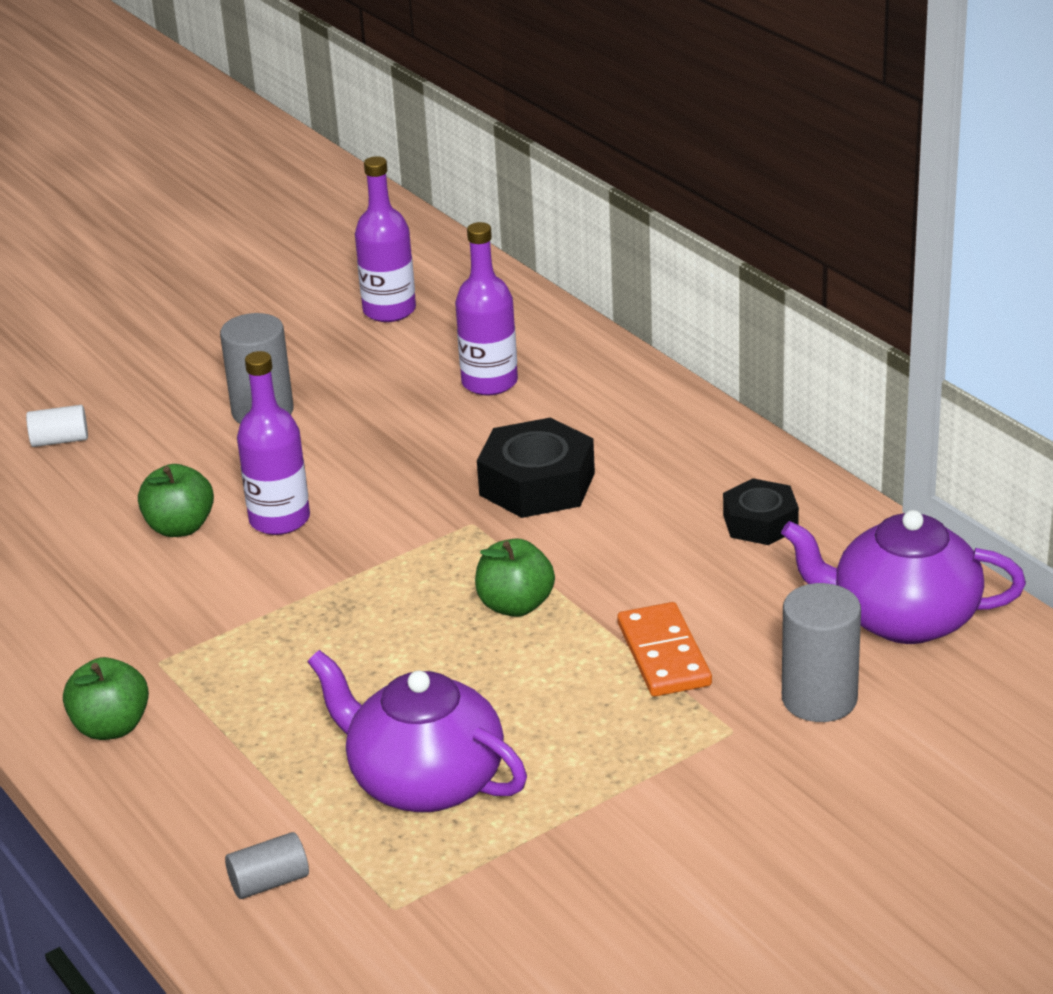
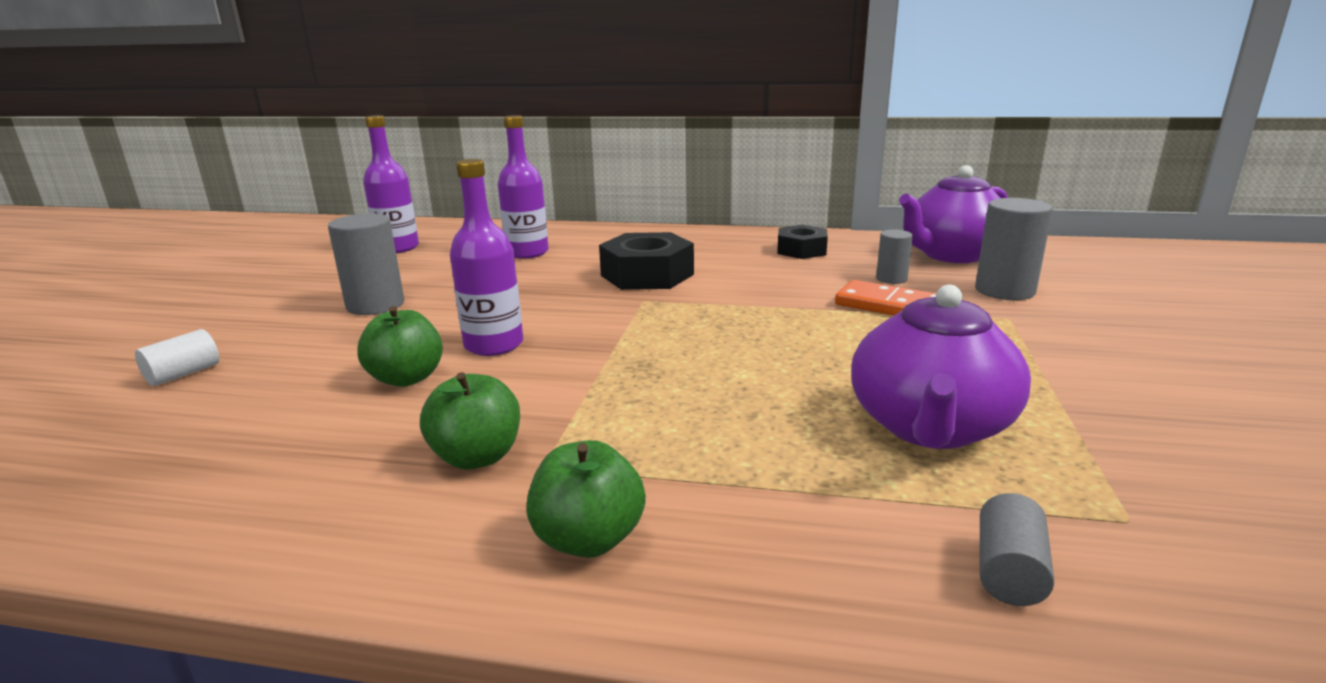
camera: 45 degrees left, 10 degrees down
purple teapot [308,650,527,812] -> purple teapot turned 60 degrees counterclockwise [851,284,1031,449]
green apple [475,538,555,617] -> green apple moved to [420,372,520,470]
none -> grey cylinder [876,230,913,284]

